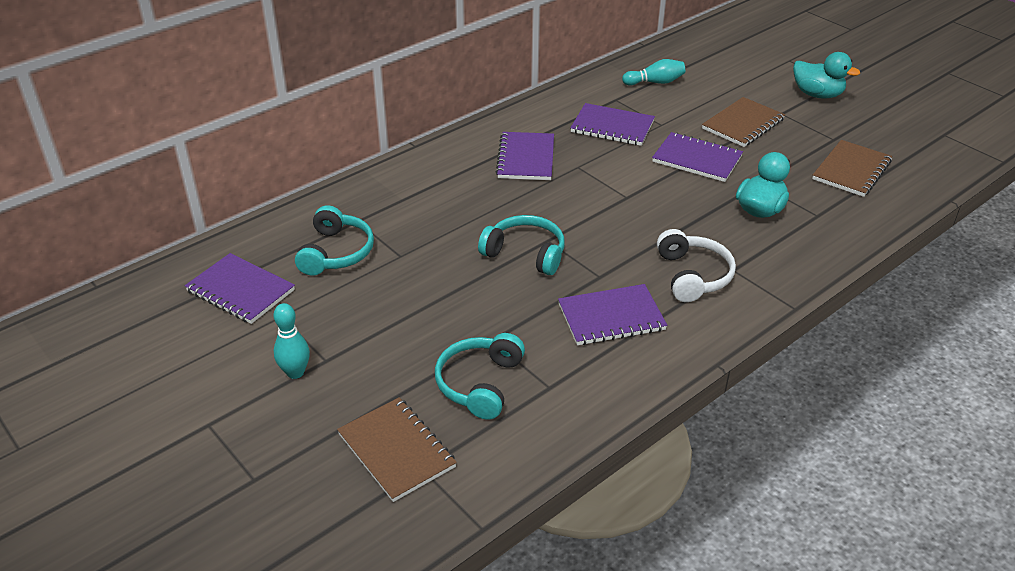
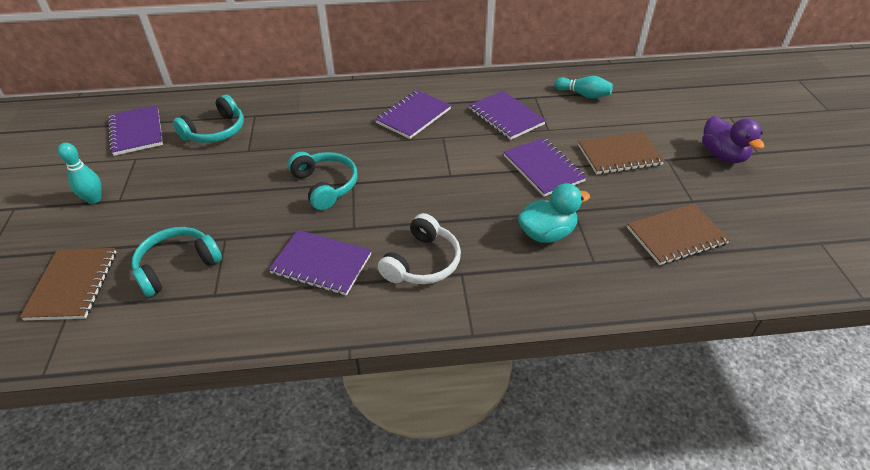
camera: 35 degrees right, 5 degrees up
turquoise duck [793,52,860,99] -> purple duck [702,116,765,163]

